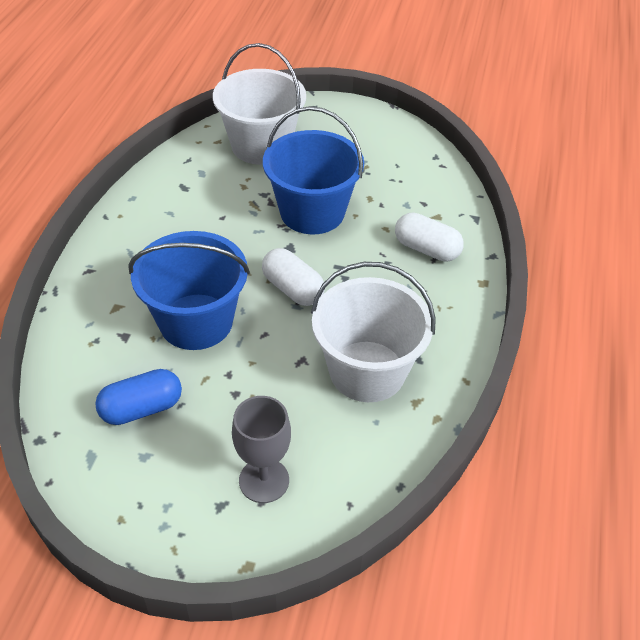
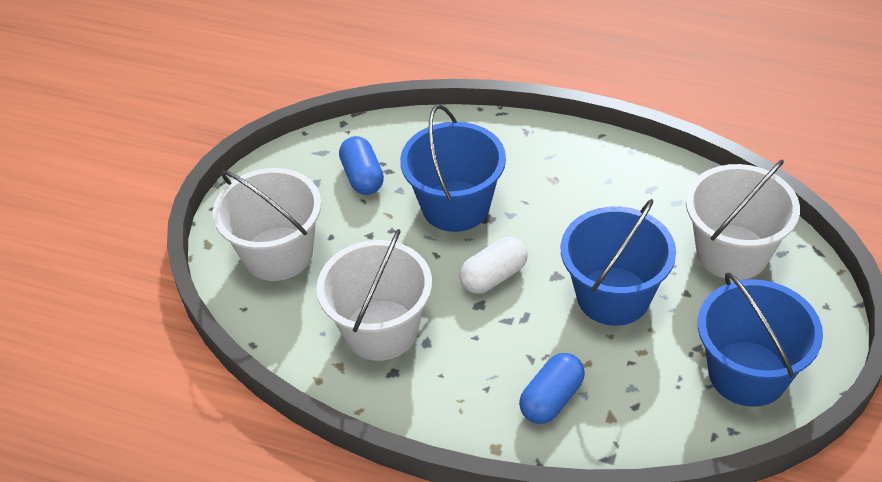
camera: 100 degrees right, 0 degrees up
grey goblet [232,396,291,503] -> white bucket [213,168,321,281]
white capsule [395,212,464,262] -> blue capsule [519,353,585,424]
none -> blue bucket [698,272,823,407]

